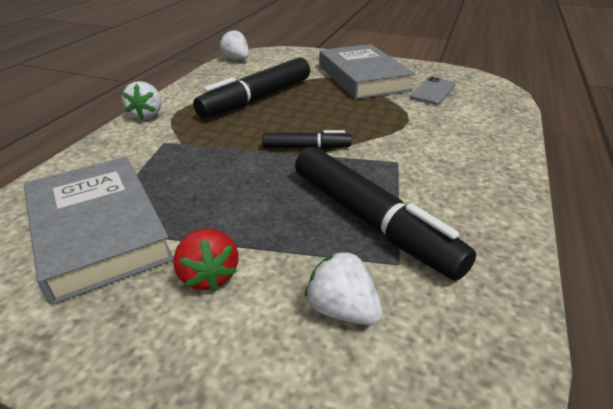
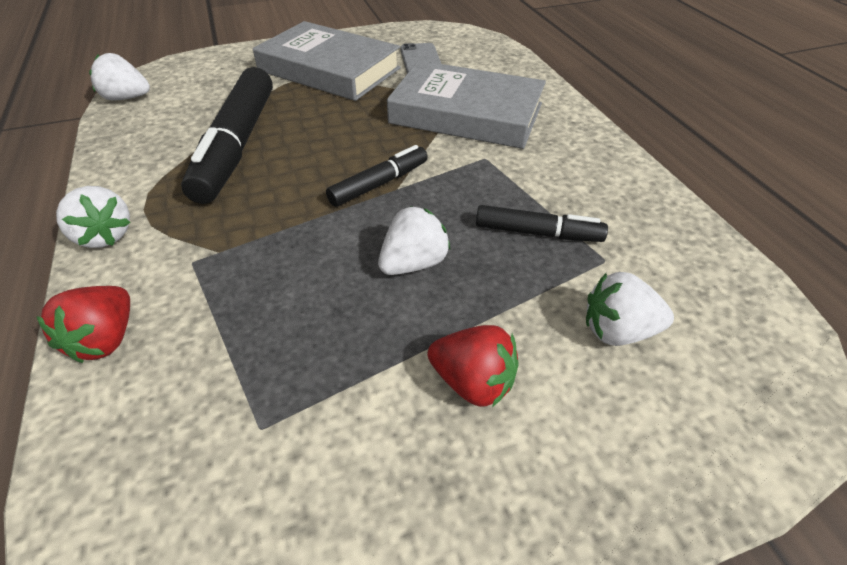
camera: 40 degrees left, 10 degrees up
grey book [24,156,173,305] -> grey book moved to [387,60,546,149]
black marker [295,147,476,280] -> black marker [476,205,608,242], size x0.52
none -> red strawberry [36,286,130,363]
none -> white strawberry [378,206,450,275]

